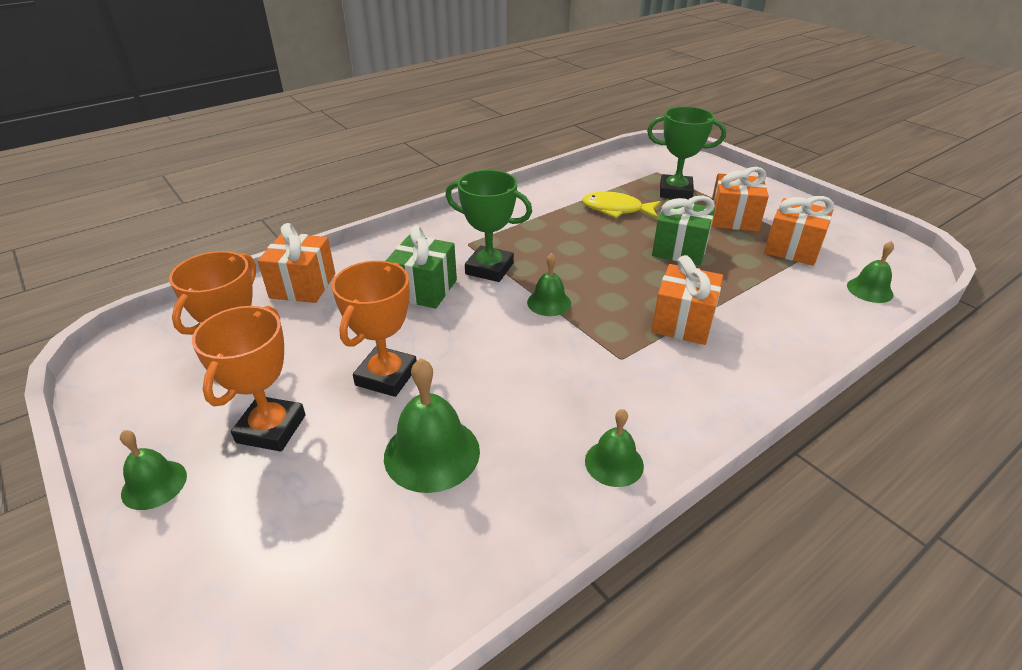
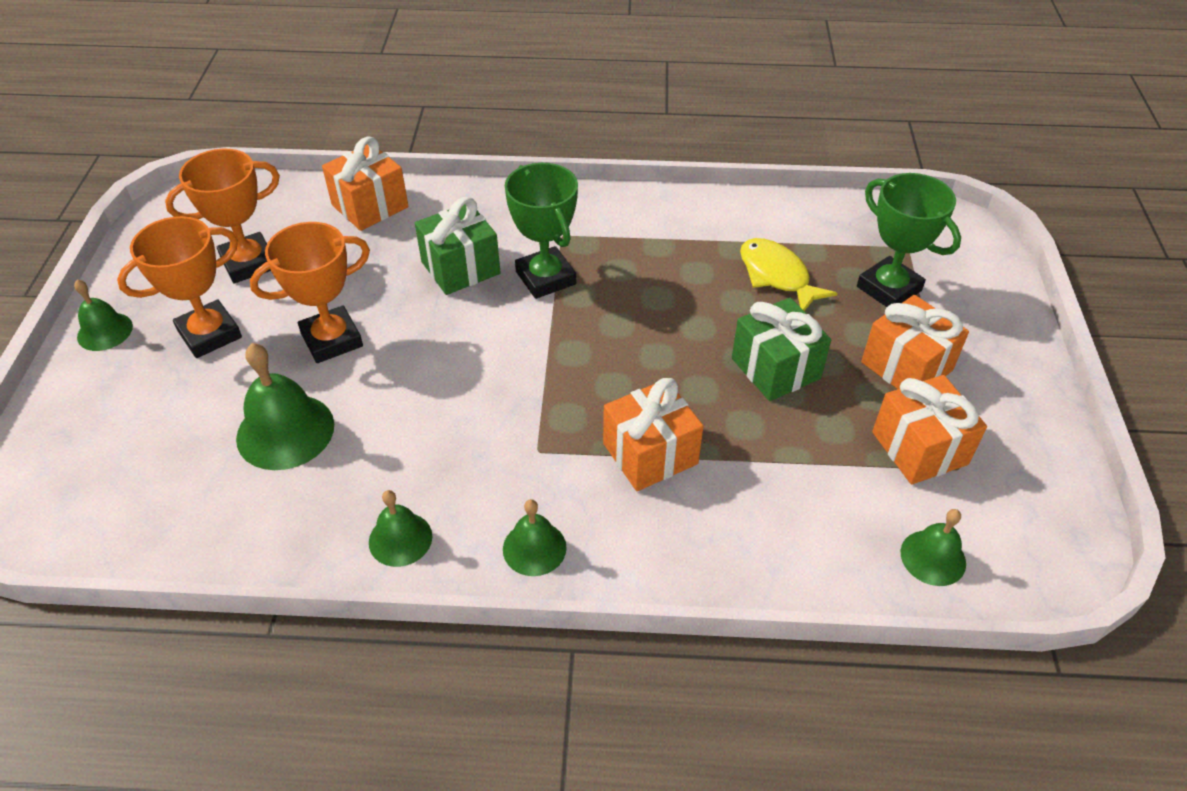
camera: 40 degrees right, 10 degrees up
green bell [527,253,571,316] -> green bell moved to [503,499,567,576]

